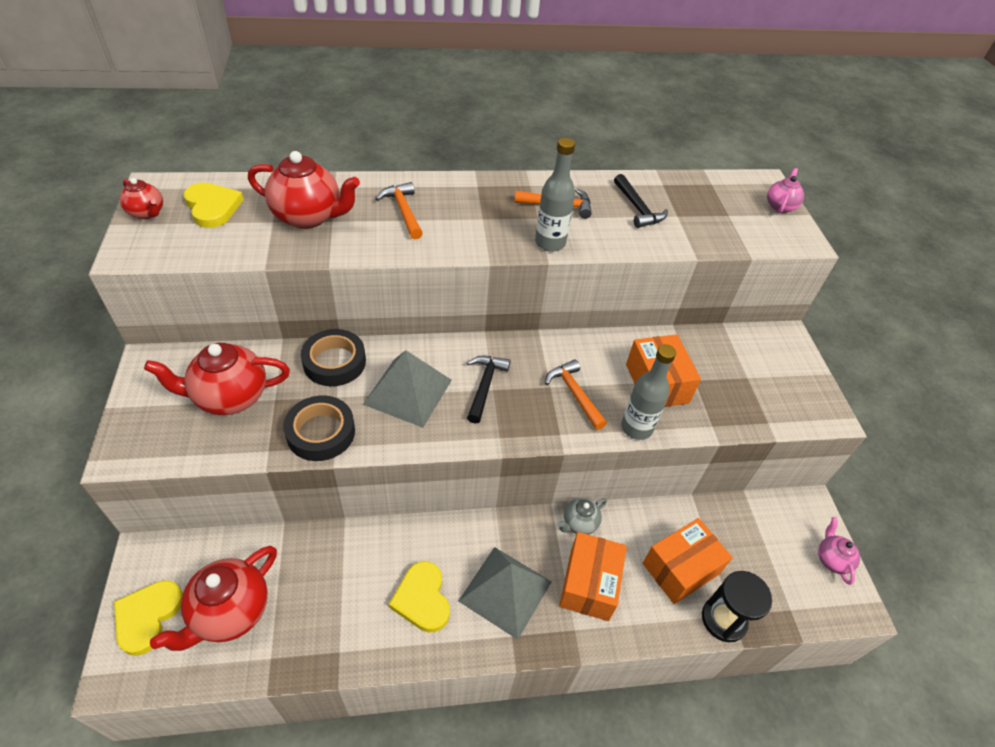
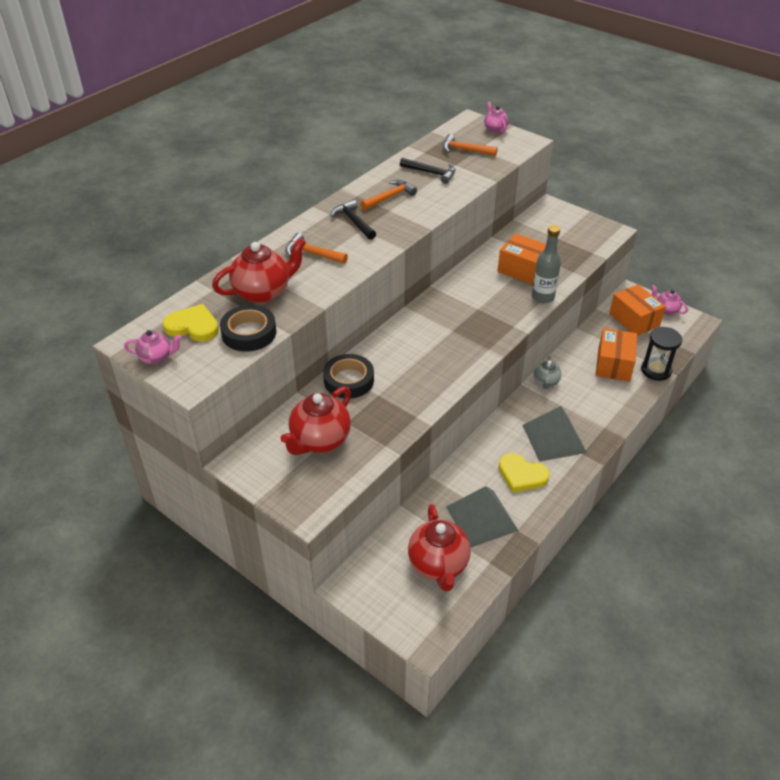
camera: 40 degrees left, 5 degrees down
yellow heart [114,580,183,656] -> none
red teapot [119,178,163,219] -> pink teapot [124,330,182,364]
black tape [283,396,355,461] -> black tape moved to [220,305,276,352]
grey pyramid [363,350,452,428] -> grey pyramid moved to [446,486,519,548]
black hammer [467,356,511,424] -> black hammer moved to [331,200,376,240]
grey bottle [535,138,575,252] -> none
orange hammer [545,359,607,430] -> orange hammer moved to [442,134,498,156]
orange box [559,532,627,621] -> orange box moved to [609,284,666,336]

